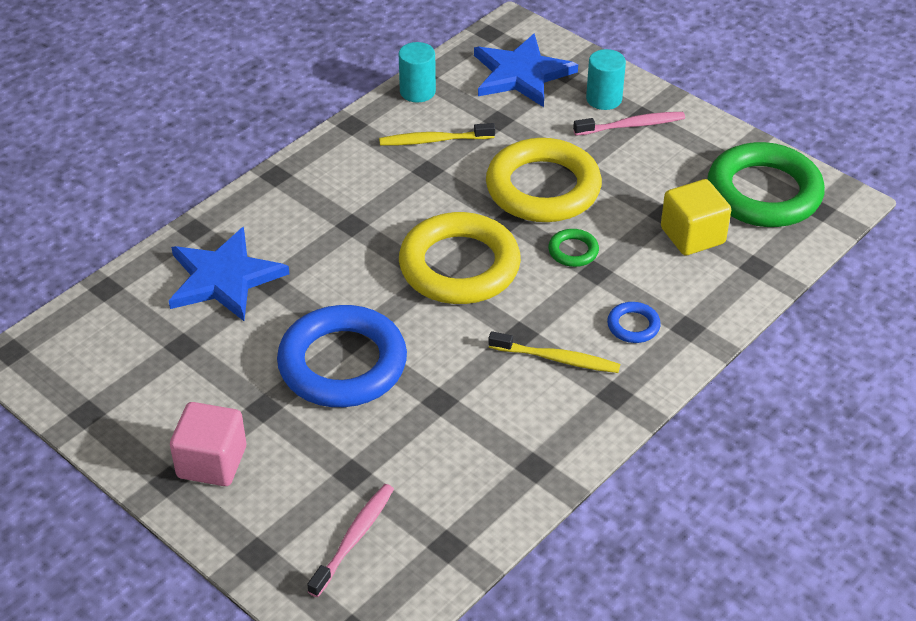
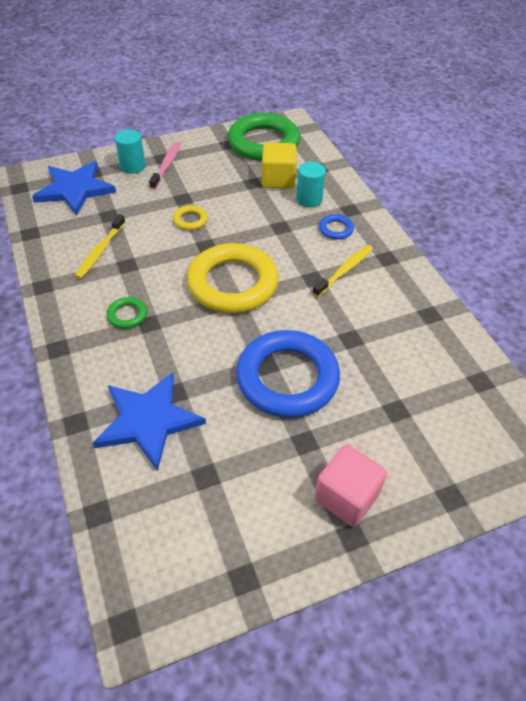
camera: 65 degrees left, 5 degrees up
pink toothbrush [307,484,394,597] -> none
turquoise cylinder [399,42,436,103] -> turquoise cylinder moved to [296,162,326,208]
yellow ring [486,138,602,222] -> yellow ring [173,205,208,230], size x0.42
green ring [548,229,599,267] -> green ring moved to [107,297,147,329]

